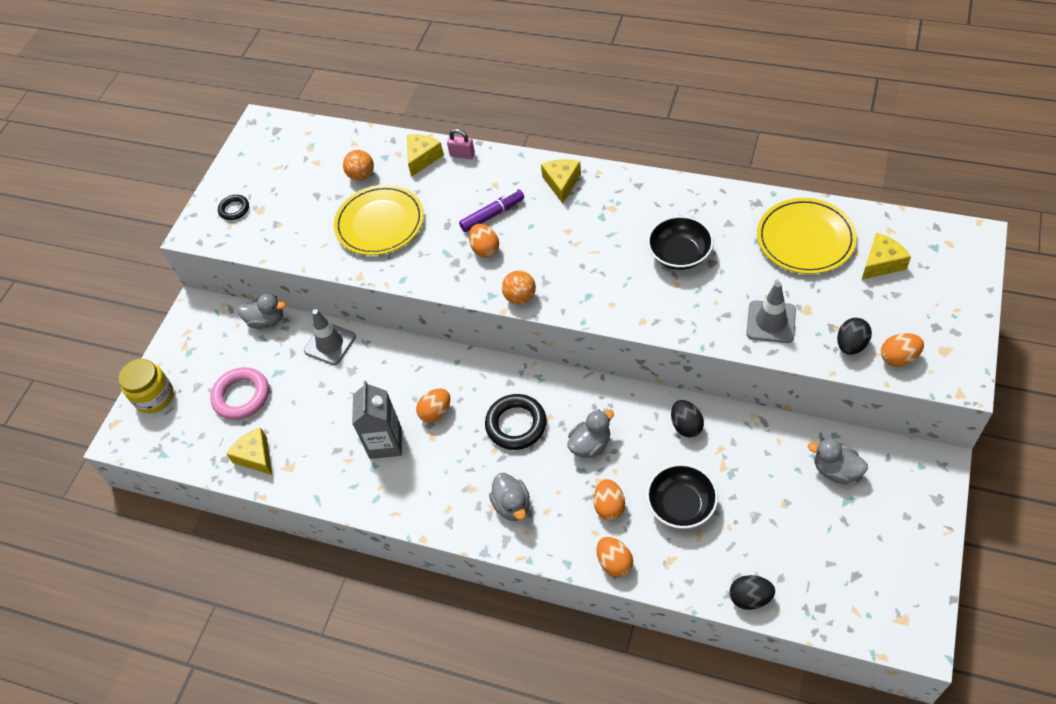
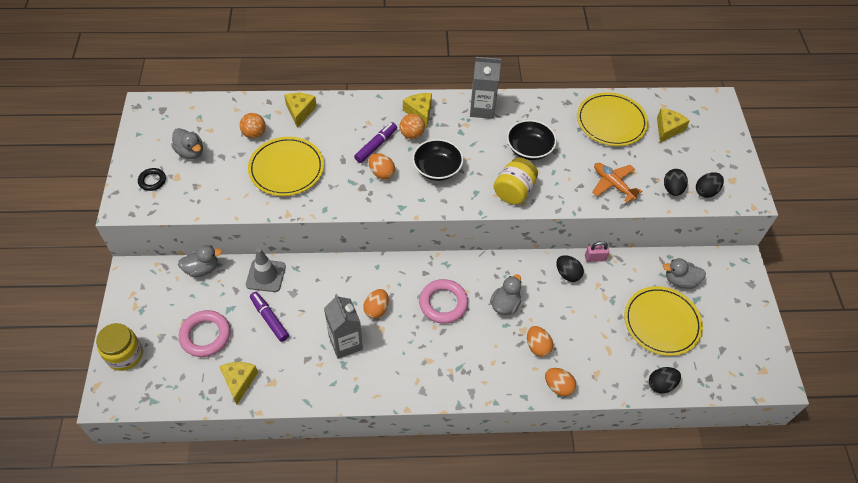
camera: 30 degrees left, 0 degrees up
yellow cheese [226,427,272,475] -> yellow cheese turned 60 degrees clockwise [219,362,258,405]
pink padlock [447,129,475,159] -> pink padlock moved to [585,241,609,262]
black ring [485,394,547,450] -> pink ring [419,279,468,324]
grey duck [489,473,530,521] -> grey duck moved to [171,128,203,159]
orange ball [502,271,536,305] -> orange ball moved to [400,114,425,139]
black bowl [646,464,718,529] -> black bowl moved to [412,139,463,181]
grey traffic cone [746,282,796,343] -> orange plane [592,163,642,203]
orange egg [881,333,924,367] -> black egg [696,172,724,198]
none -> purple marker [250,292,289,342]
none -> grey carton [470,57,501,119]
none -> yellow jar [494,158,538,205]
none -> yellow plate [624,286,703,356]

